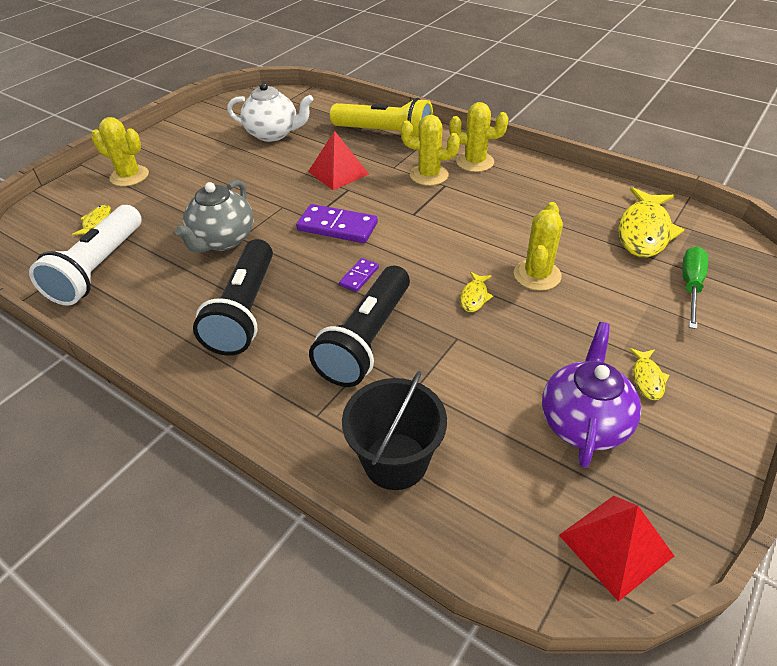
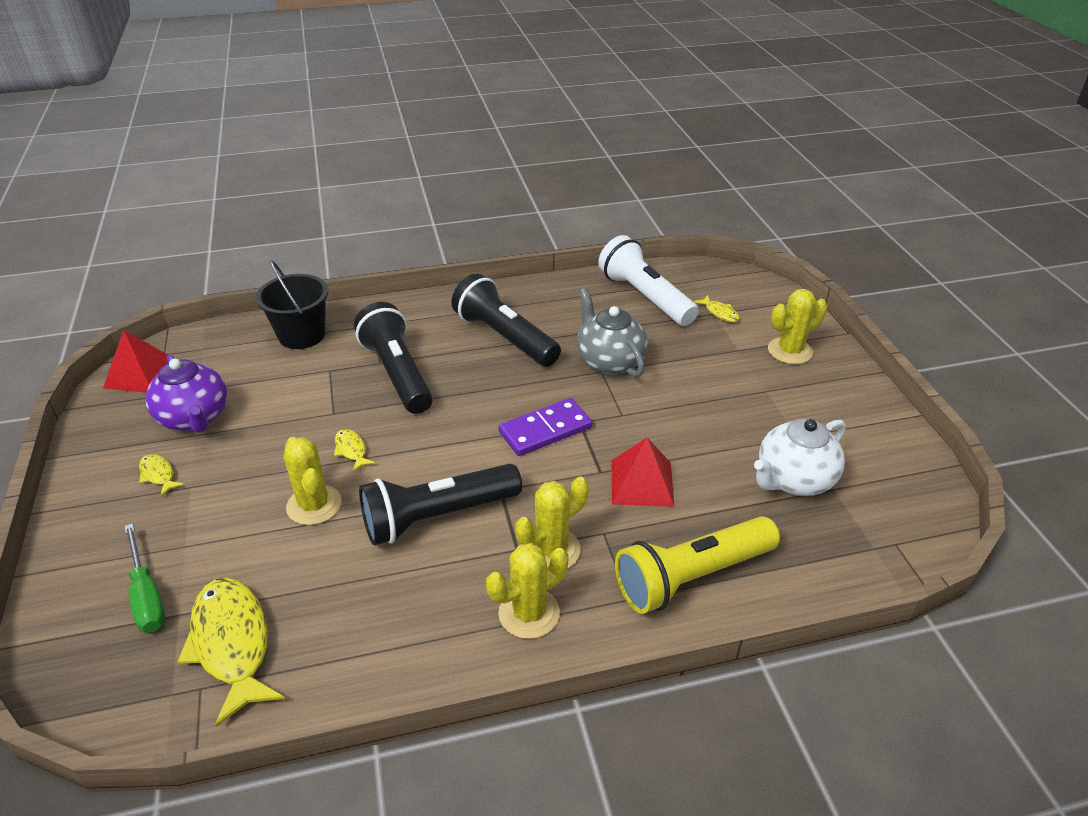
camera: 130 degrees right, 5 degrees down
purple domino [339,258,379,292] -> none
none -> black flashlight [359,464,522,545]

